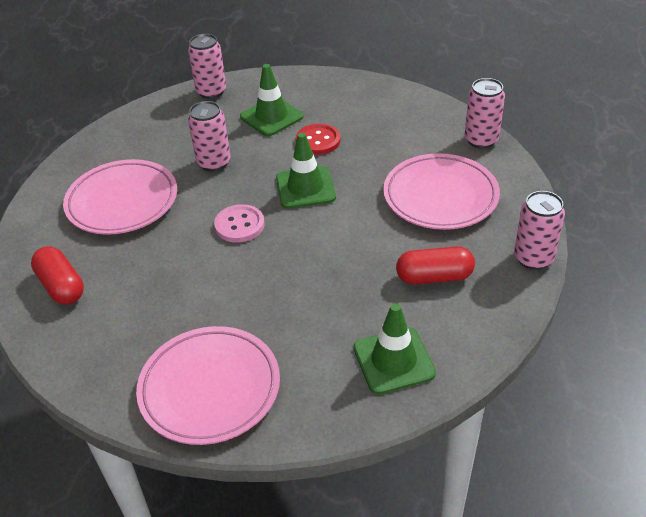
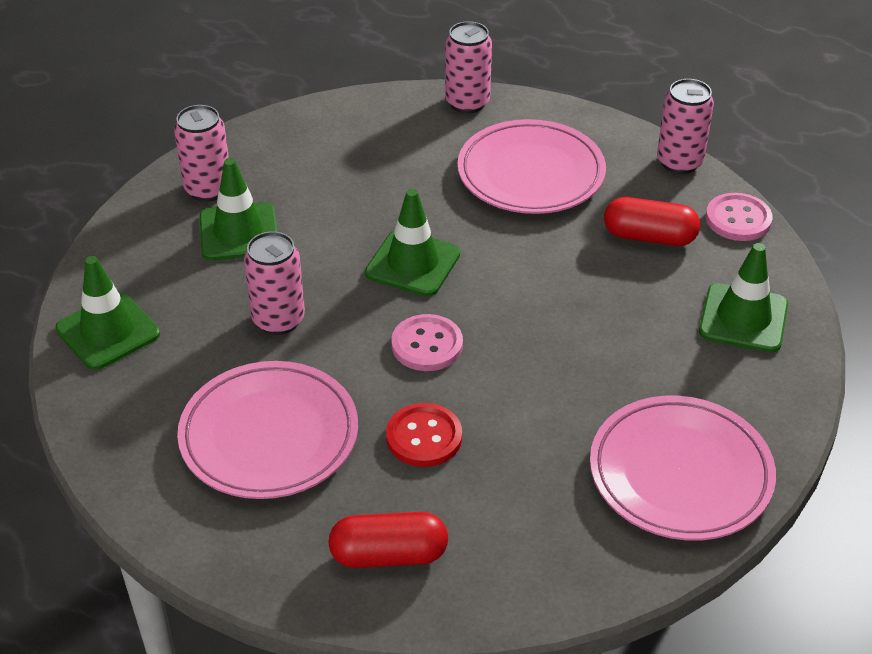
camera: 60 degrees left, 0 degrees up
pink can [188,34,226,99] -> pink can moved to [174,105,229,202]
red button [296,124,340,155] -> red button moved to [386,403,462,467]
red capsule [396,246,475,284] -> red capsule turned 75 degrees clockwise [604,197,700,246]
none -> green traffic cone [56,256,160,370]
none -> pink button [706,193,773,241]

